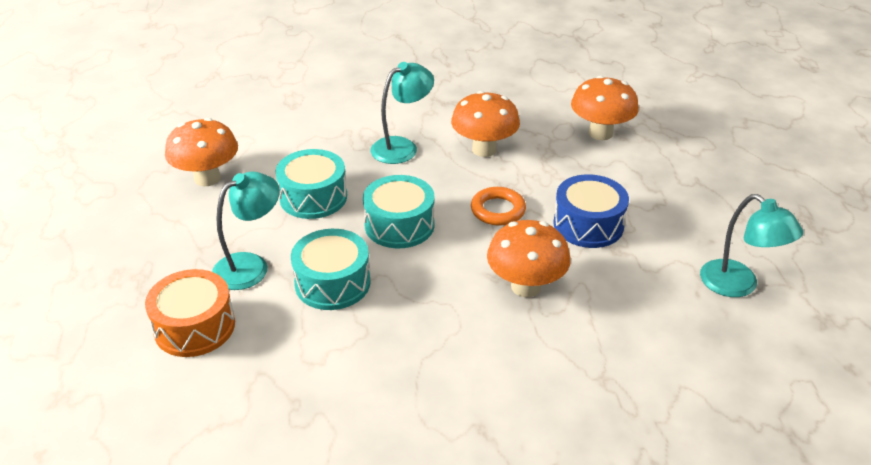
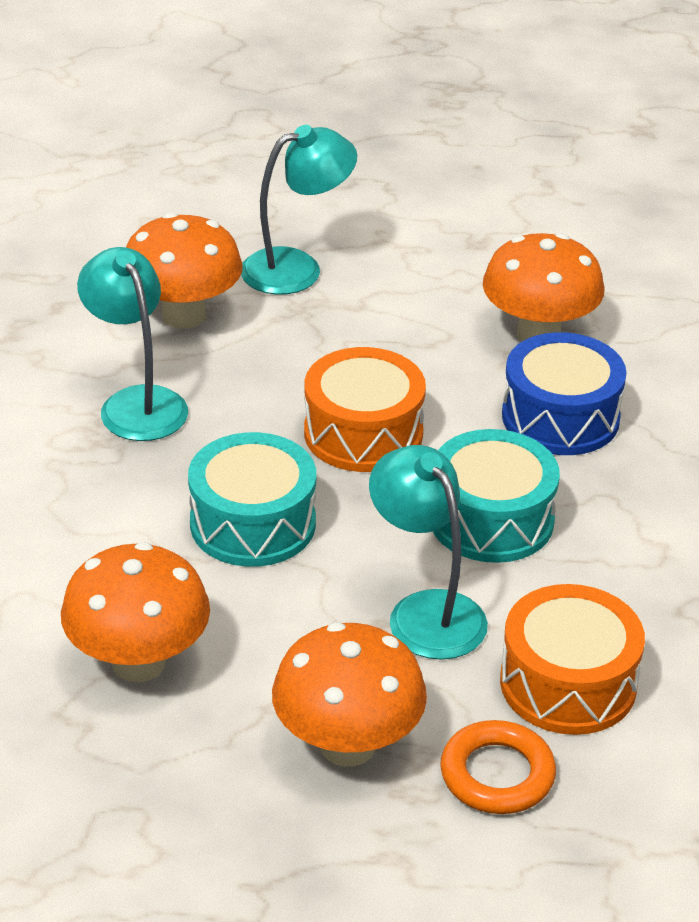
camera: 80 degrees left, 0 degrees up
turquoise drum [363,175,434,248] -> orange drum [304,347,426,472]
orange ring [471,187,526,226] -> orange ring moved to [440,720,556,814]
blue drum [553,174,629,248] -> blue drum moved to [502,332,627,455]
orange mushroom [571,76,639,140] -> orange mushroom moved to [272,622,427,766]
turquoise lamp [700,194,803,297] -> turquoise lamp moved to [241,125,357,295]

